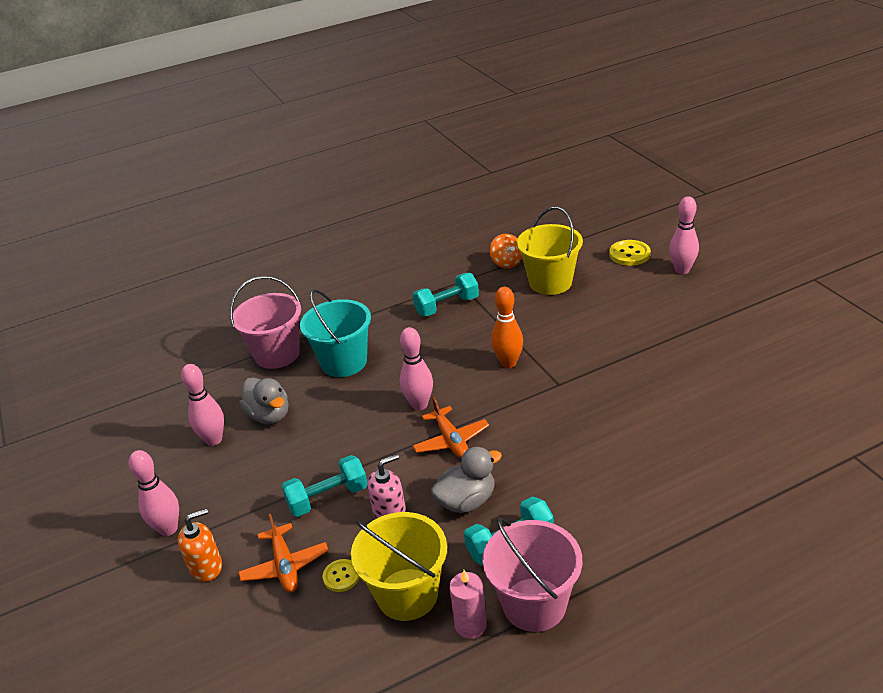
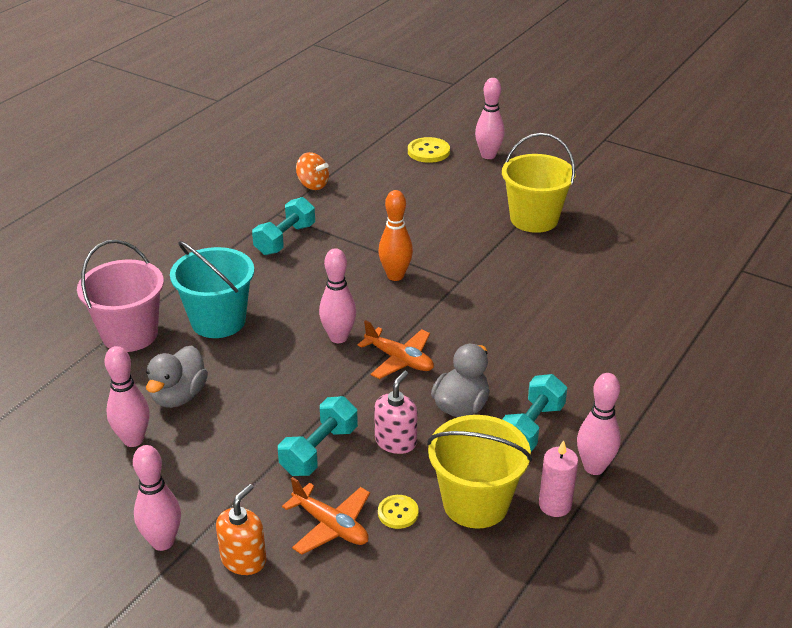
camera: 35 degrees left, 0 degrees up
grey duck [239,377,288,424] -> grey duck turned 90 degrees clockwise [146,346,208,408]
pink bucket [482,517,582,632] -> pink bowling pin [577,373,621,475]
yellow bucket [517,207,583,295] -> yellow bucket moved to [502,133,576,233]

